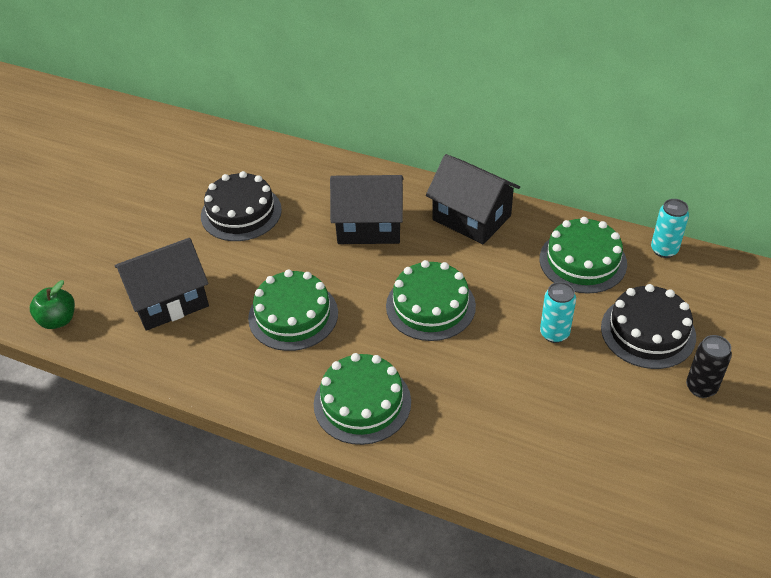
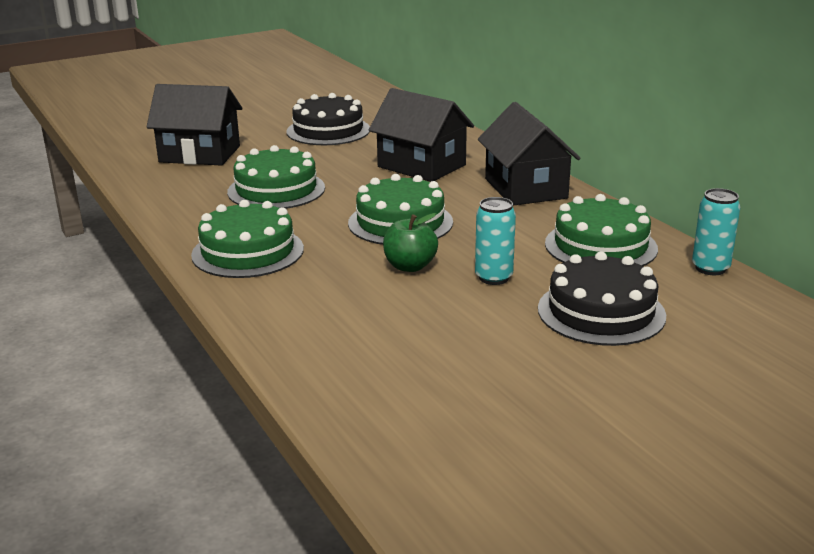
camera: 35 degrees right, 20 degrees down
green apple [30,280,75,329] -> green apple moved to [383,213,438,272]
black can [686,335,732,398] -> none

